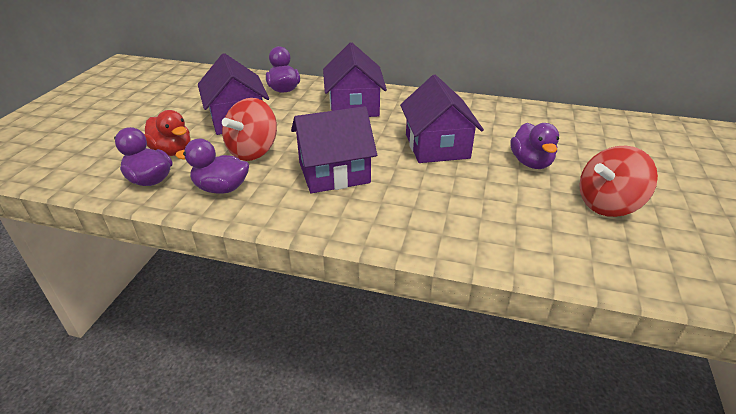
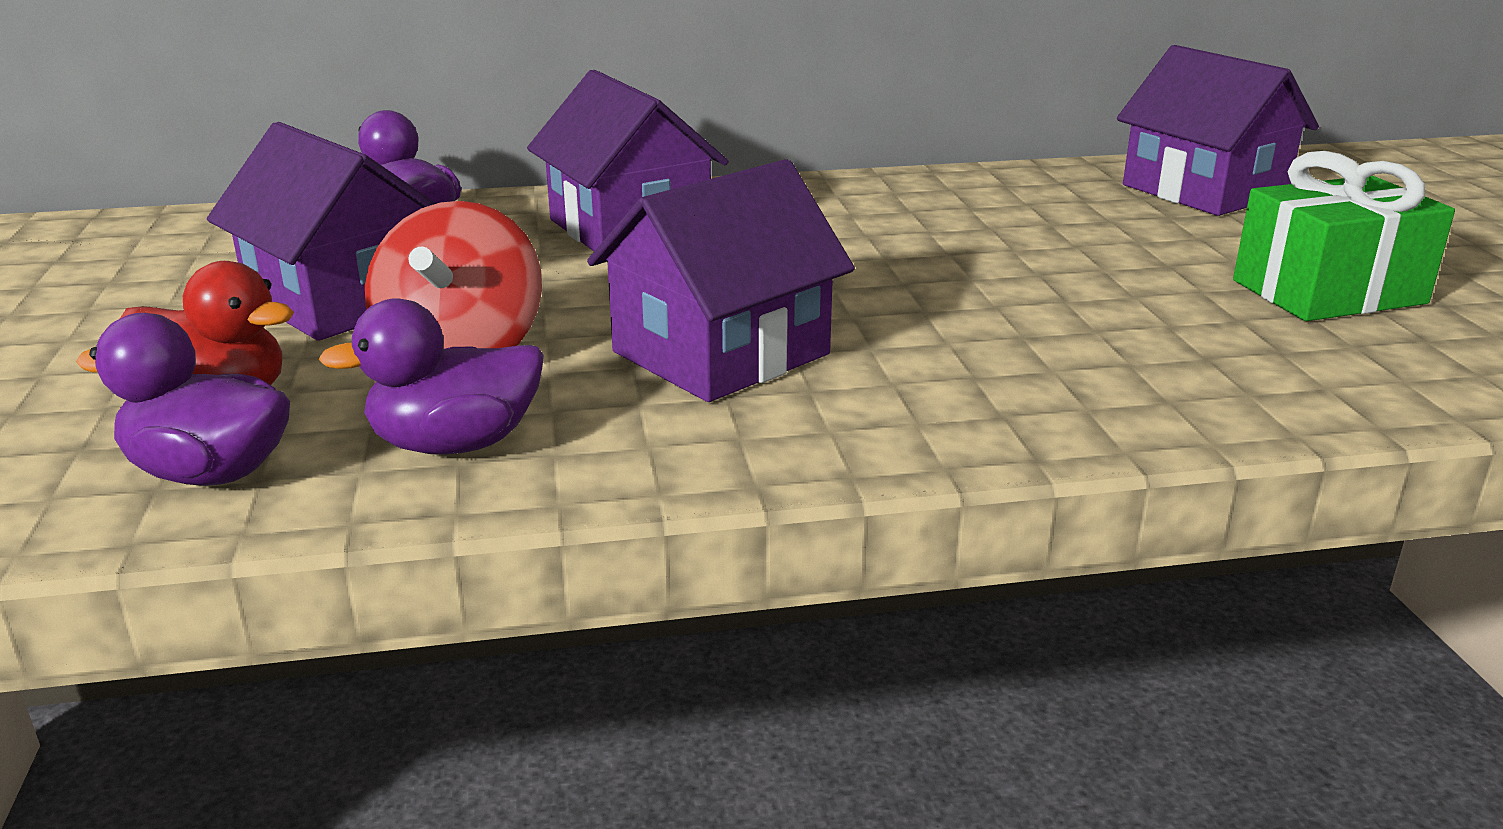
camera: 25 degrees left, 10 degrees down
purple house [400,75,484,163] -> purple house moved to [1117,45,1319,216]
purple duck [510,123,559,169] -> none
red spinning top [579,146,658,217] -> green gift [1233,151,1455,321]

